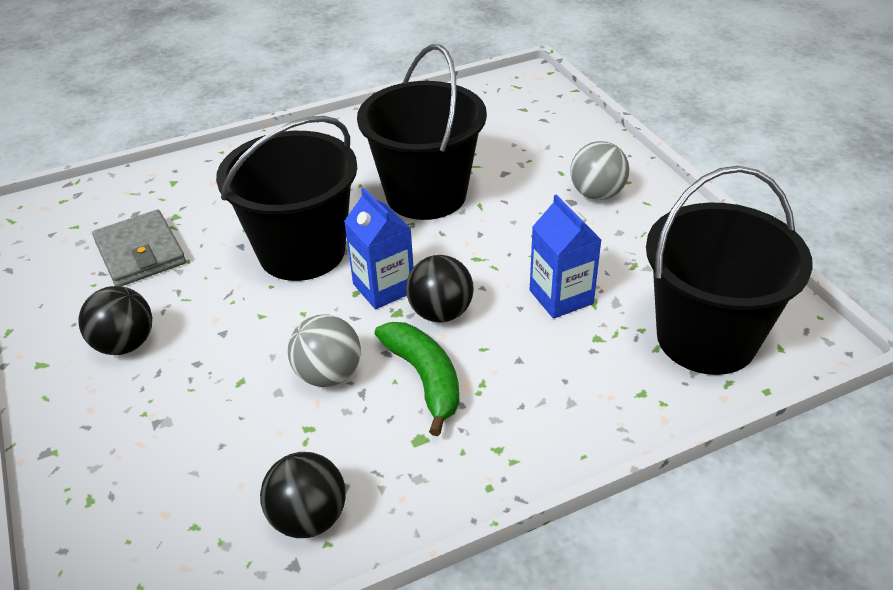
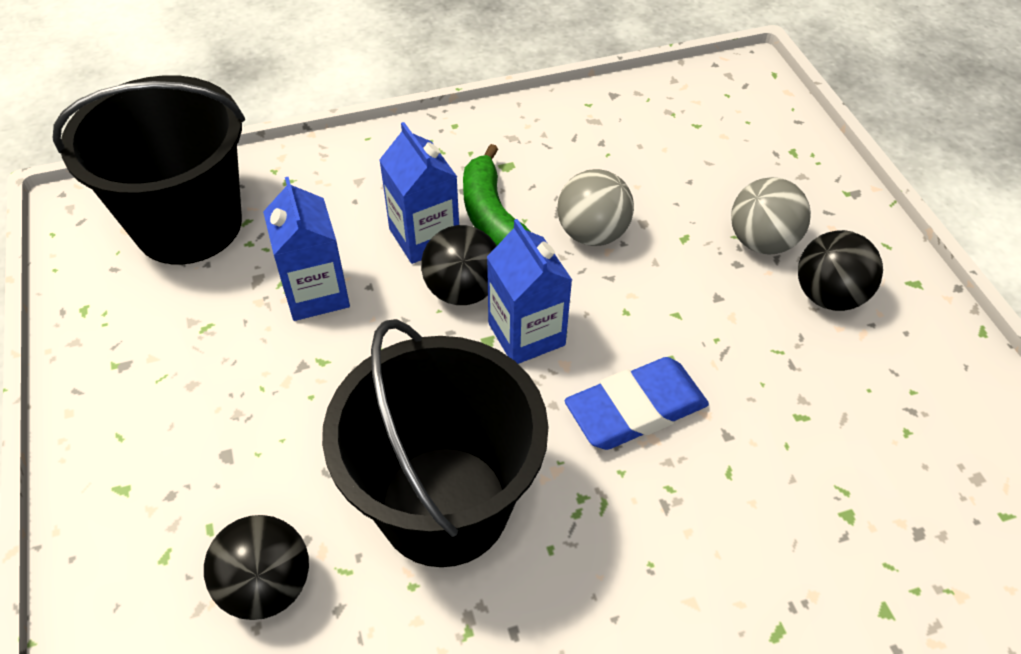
camera: 175 degrees left, 10 degrees up
grey wallet [92,210,186,286] -> none
black bucket [216,116,358,281] -> blue eraser [565,357,709,450]
black ball [260,452,346,538] -> black ball moved to [204,515,309,620]
grey ball [570,141,630,200] -> grey ball moved to [731,177,811,255]
none -> blue carton [379,122,459,264]

